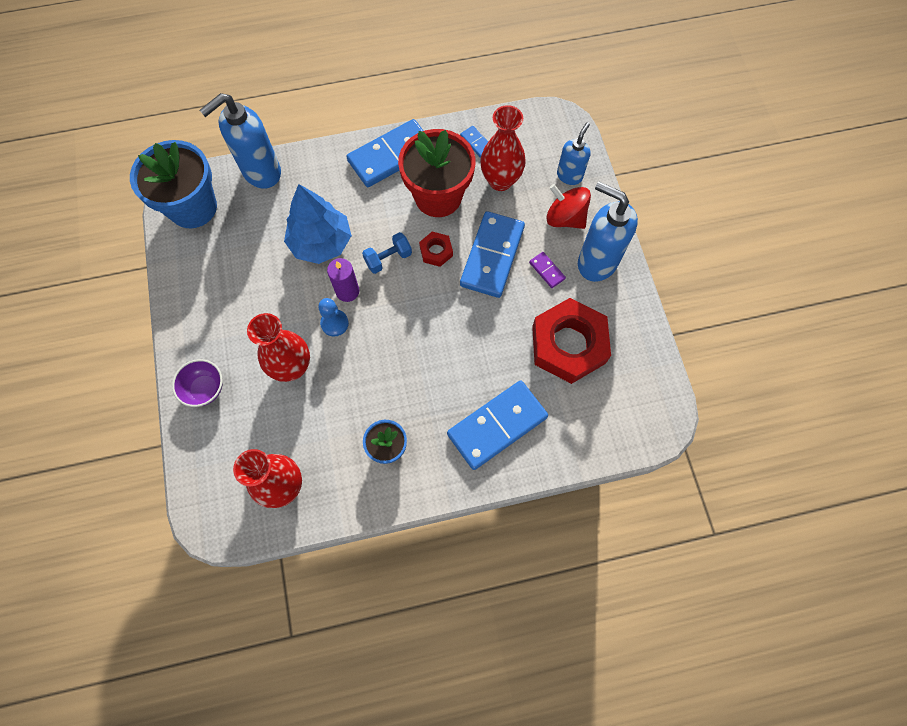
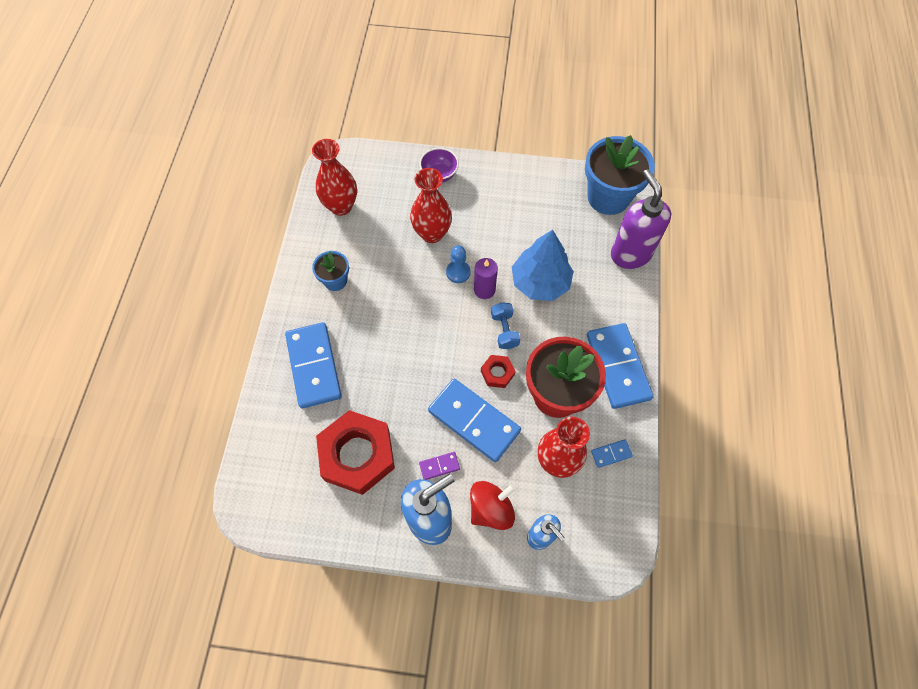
camera: 110 degrees right, 5 degrees down
blue soap dispenser [200,93,281,189] -> purple soap dispenser [611,169,671,269]

